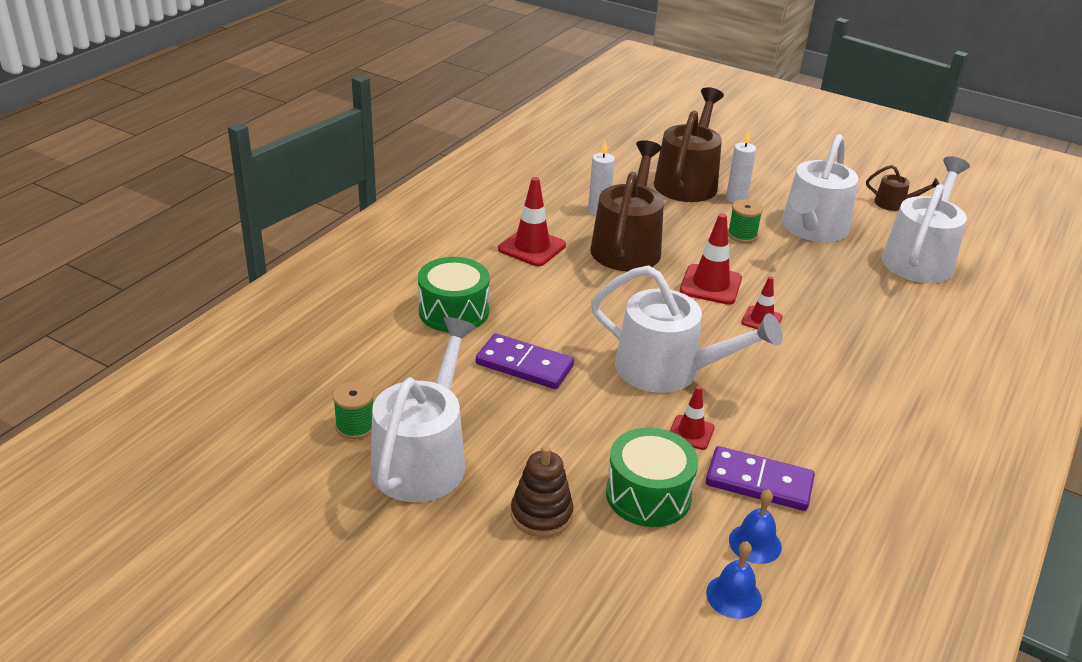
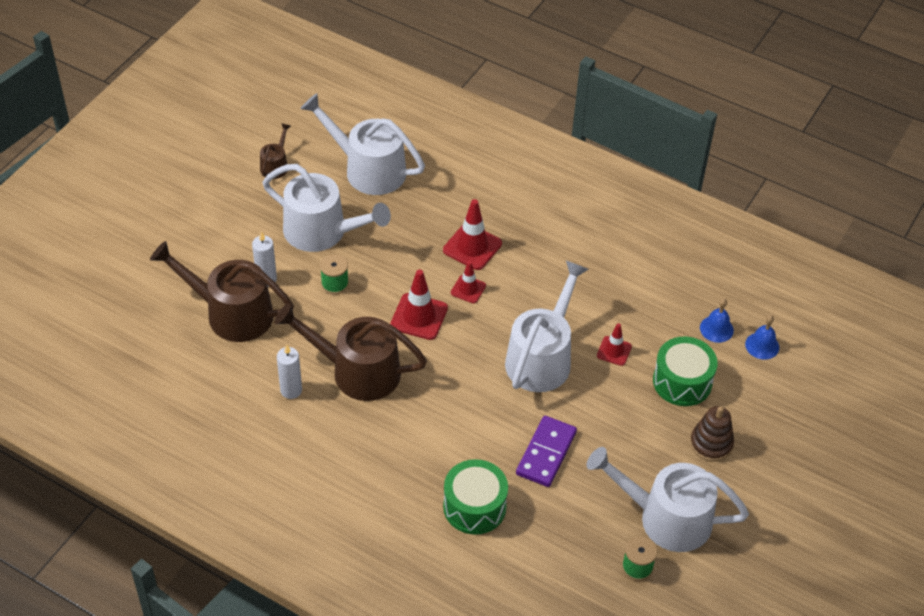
camera: 90 degrees left, 15 degrees up
red traffic cone [498,177,566,266] -> red traffic cone moved to [443,199,502,270]
purple domino [706,446,815,511] -> none

